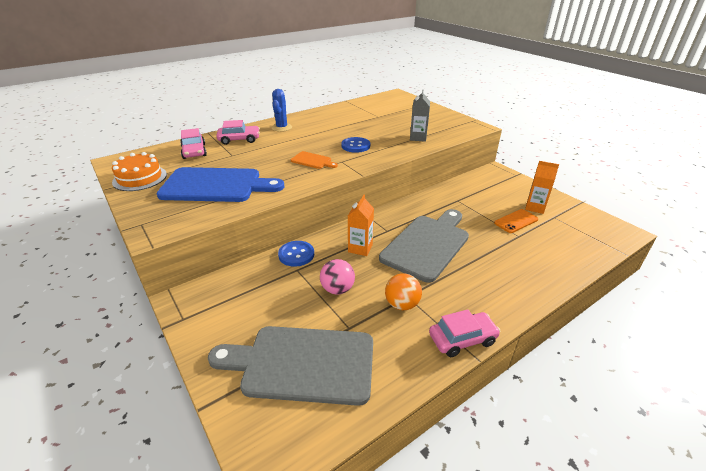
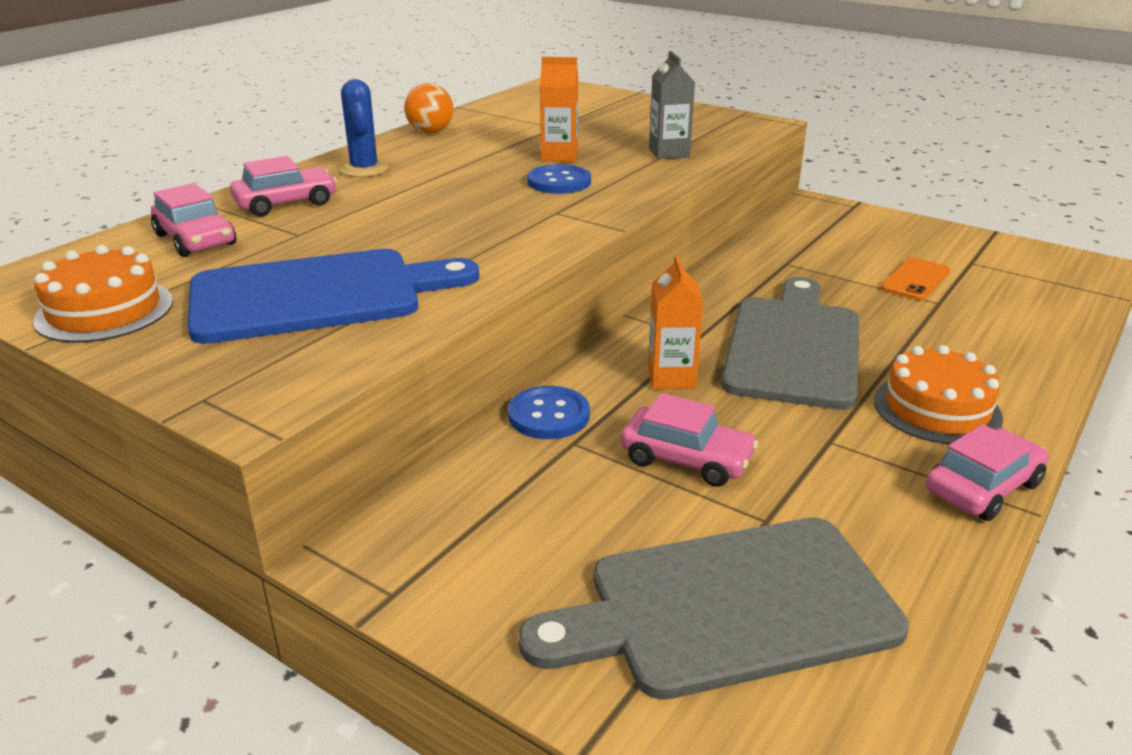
camera: 20 degrees left, 5 degrees down
orange cutting board [291,151,338,169] -> none
pink ball [320,259,355,295] -> pink car [621,393,758,487]
orange ball [385,273,422,310] -> orange ball moved to [404,83,454,133]
orange carton [525,161,559,214] -> orange carton moved to [540,57,578,162]
none -> orange cake [874,345,1003,444]

